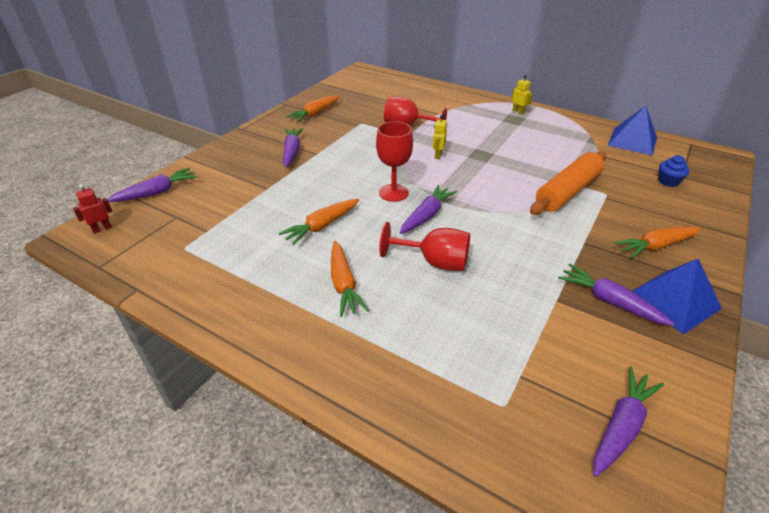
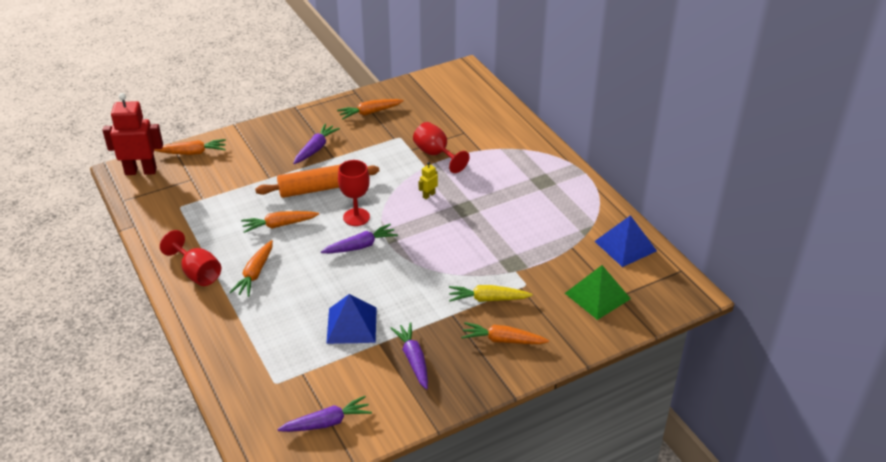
camera: 30 degrees right, 0 degrees up
red robot [73,184,112,233] -> red robot [103,93,163,175], size x2.29
purple carrot [107,168,197,202] -> orange carrot [154,139,226,155]
red goblet [379,222,470,271] -> red goblet moved to [160,230,221,286]
yellow robot [512,75,533,115] -> none
orange rolling pin [530,151,606,215] -> orange rolling pin moved to [255,164,379,198]
blue pyramid [631,258,722,334] -> blue pyramid moved to [326,294,377,344]
blue cupcake [658,155,690,187] -> green pyramid [565,265,631,320]
none -> yellow carrot [449,285,533,302]

